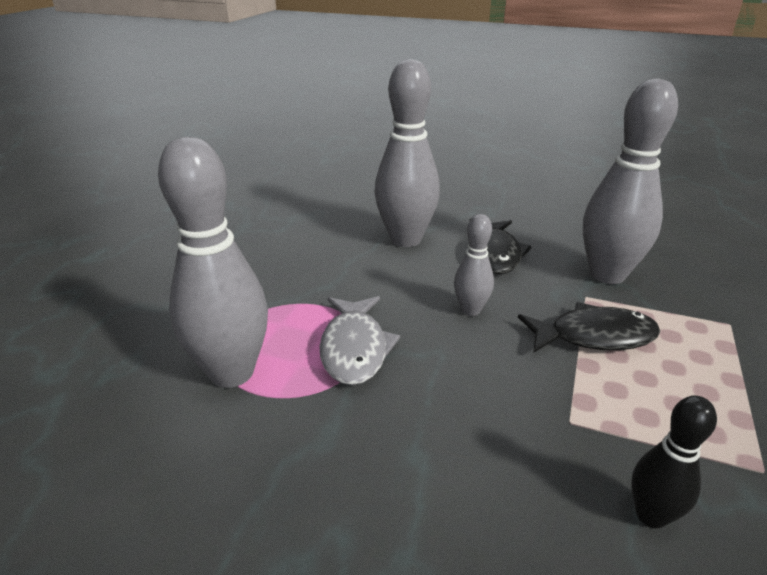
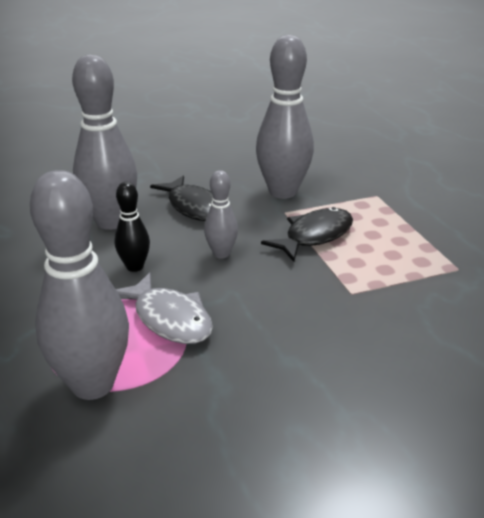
camera: 40 degrees left, 0 degrees up
black bowling pin [631,395,717,528] -> black bowling pin moved to [114,182,150,272]

